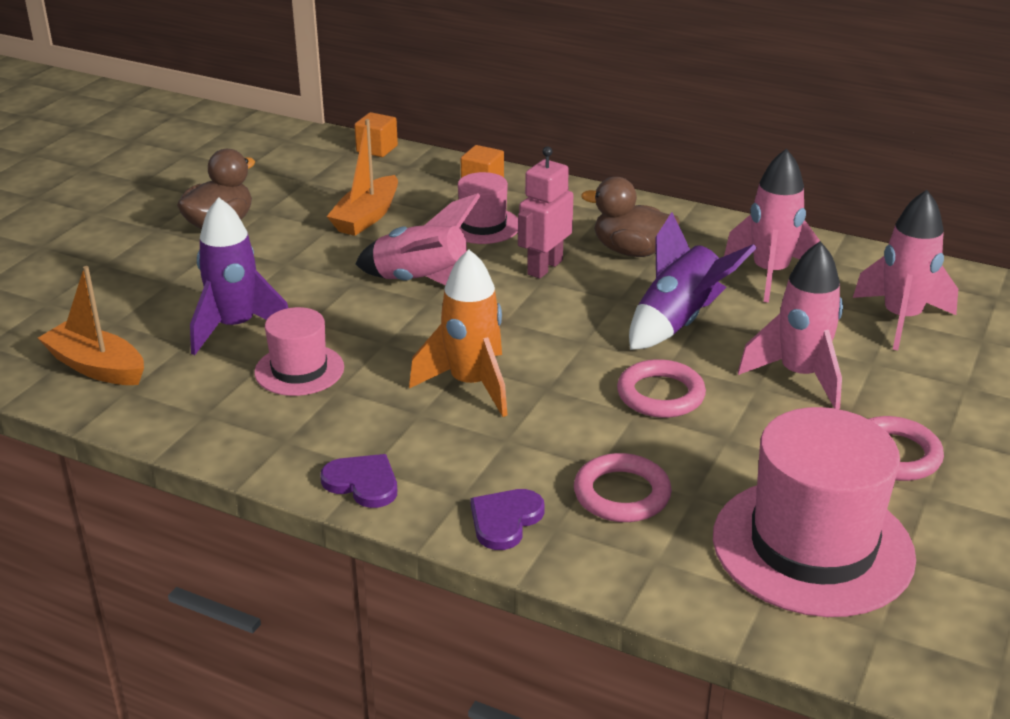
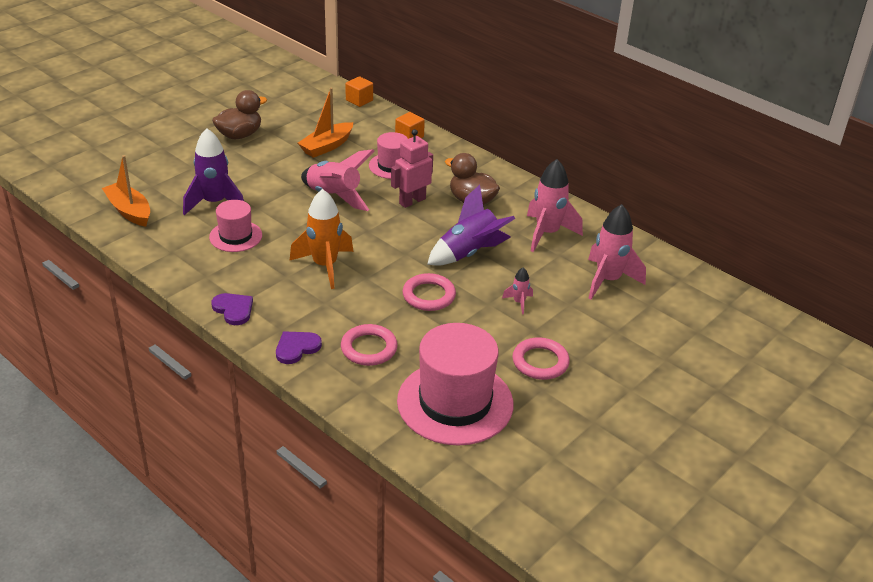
camera: 15 degrees right, 5 degrees up
pink rocket [738,241,843,409] -> pink rocket [502,267,533,314], size x0.47

